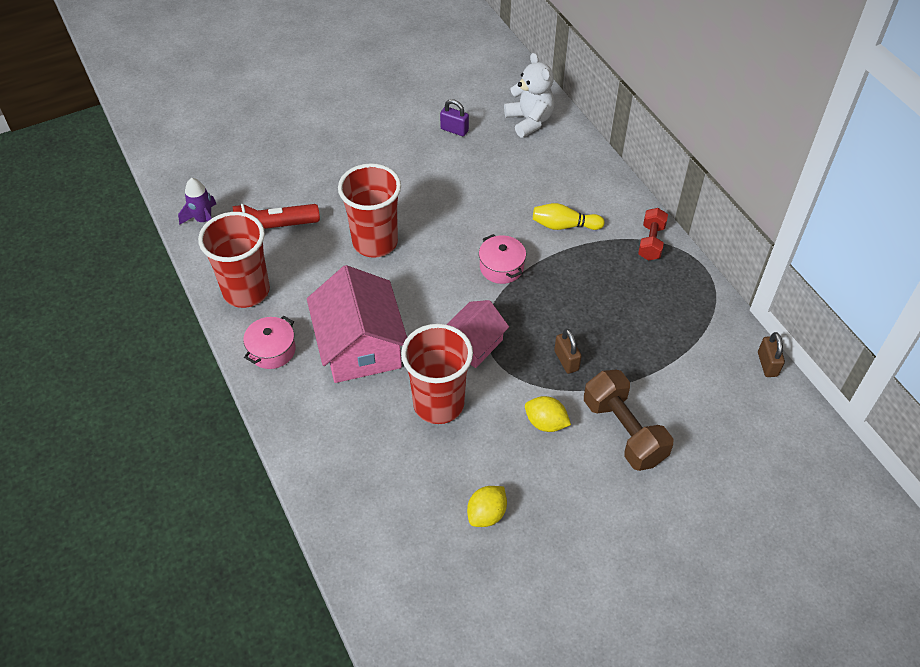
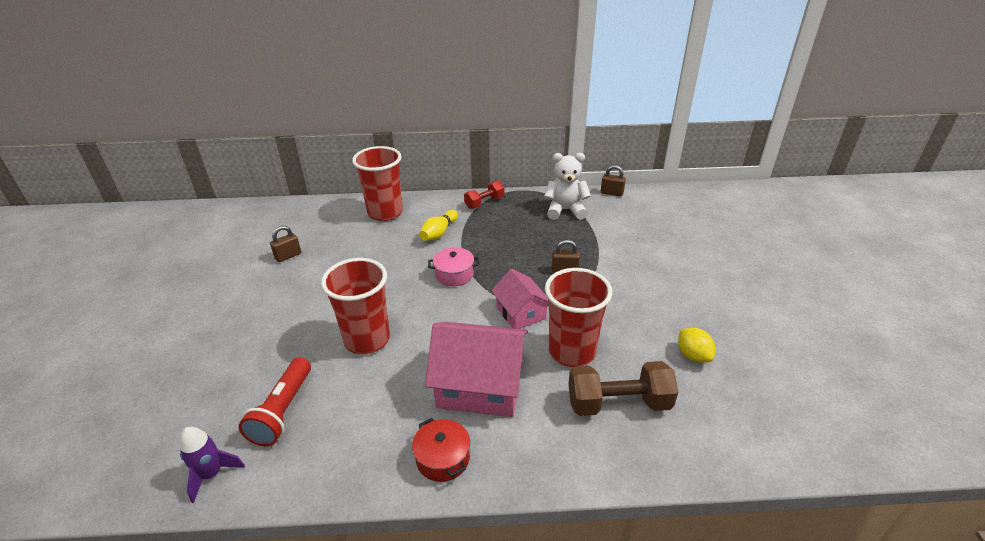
camera: 65 degrees left, 15 degrees down
red cup [198,212,270,308] -> red cup moved to [352,146,403,221]
pink pot [243,316,296,369] -> red pot [412,418,470,482]
purple padlock [440,99,469,136] -> brown padlock [270,226,301,262]
white teddy bear [504,53,555,138] -> white teddy bear moved to [544,153,591,220]
yellow lemon [525,396,571,432] -> none
brown dumbbell [584,370,673,471] -> brown dumbbell moved to [568,361,678,416]
red dumbbell [638,208,668,261] -> red dumbbell turned 75 degrees counterclockwise [464,181,504,209]

